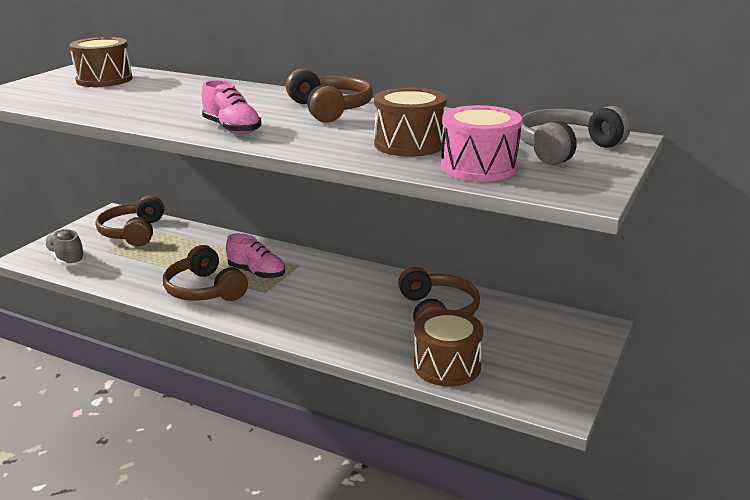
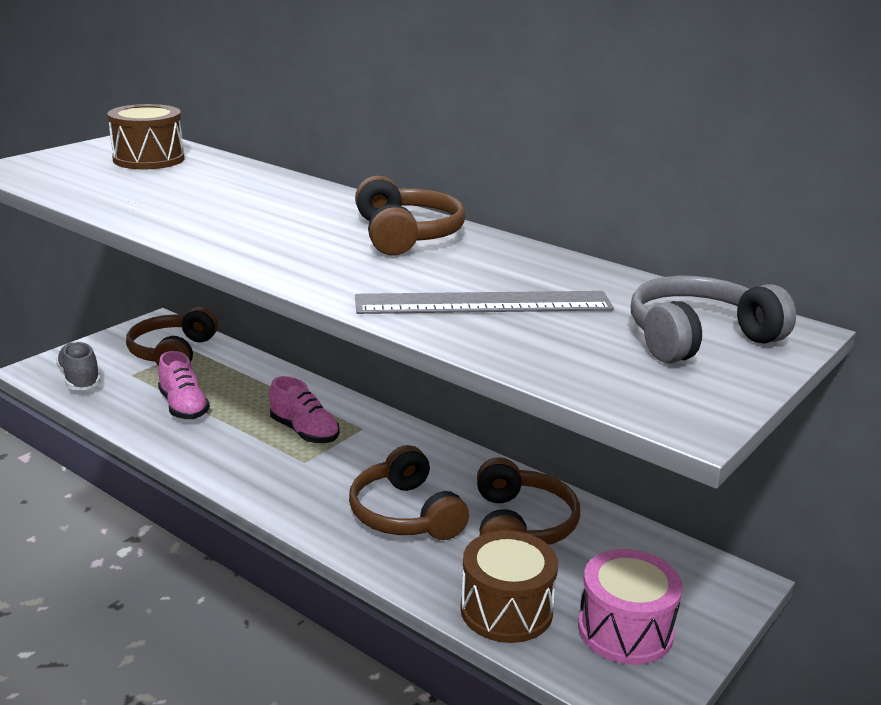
camera: 10 degrees right, 0 degrees up
brown headphones [163,245,248,301] -> brown headphones moved to [349,445,469,540]
pink shoe [202,80,261,135] -> pink shoe moved to [158,351,210,419]
brown drum [374,88,447,157] -> grey ruler [355,291,614,314]
pink drum [441,105,522,181] -> pink drum moved to [578,549,683,665]

